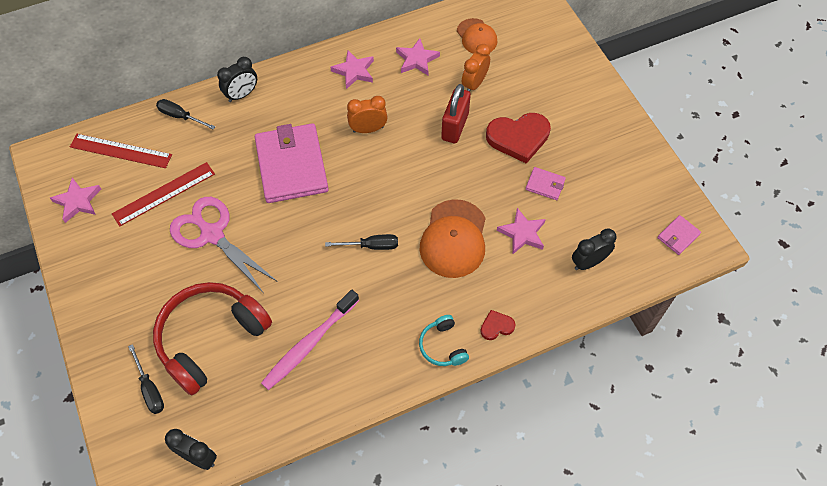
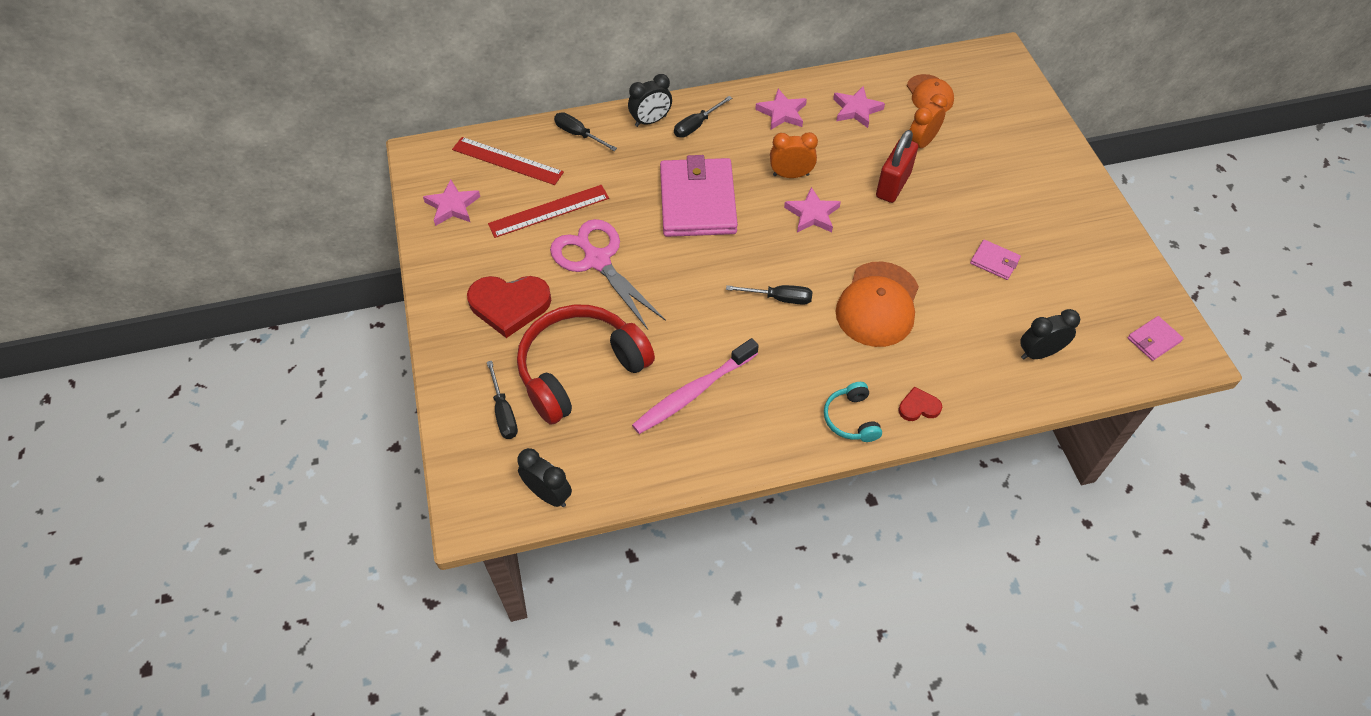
camera: 10 degrees right, 5 degrees down
red heart [486,113,551,164] -> red heart moved to [467,276,551,338]
pink star [497,208,546,254] -> pink star moved to [784,187,841,232]
none -> black screwdriver [674,96,732,138]

